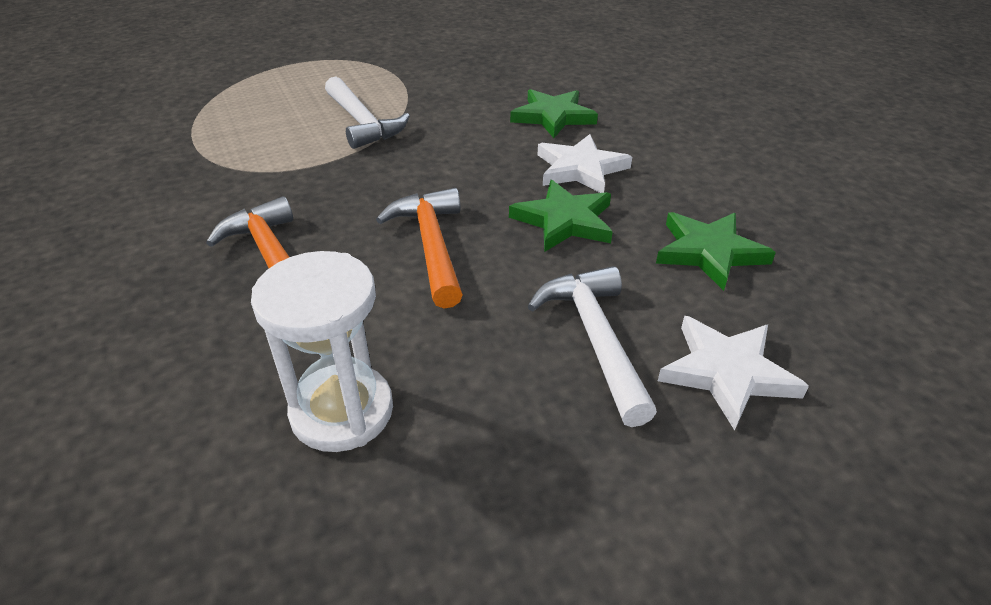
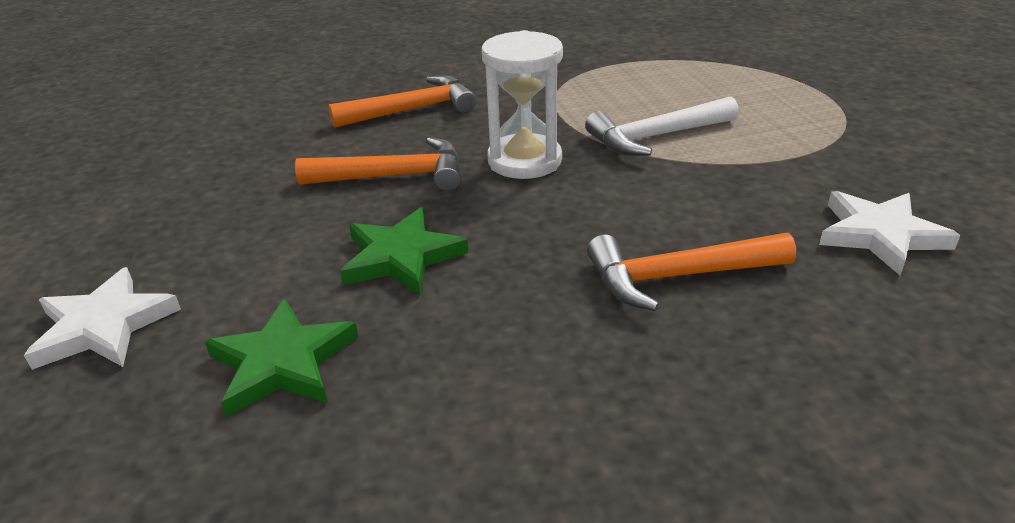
camera: 100 degrees right, 5 degrees down
white hourglass [251,251,393,452] -> white hourglass moved to [481,30,563,179]
green star [510,89,598,138] -> orange hammer [587,233,796,311]
white hammer [527,266,657,427] -> none
white star [538,134,632,193] -> white star moved to [819,191,960,276]

